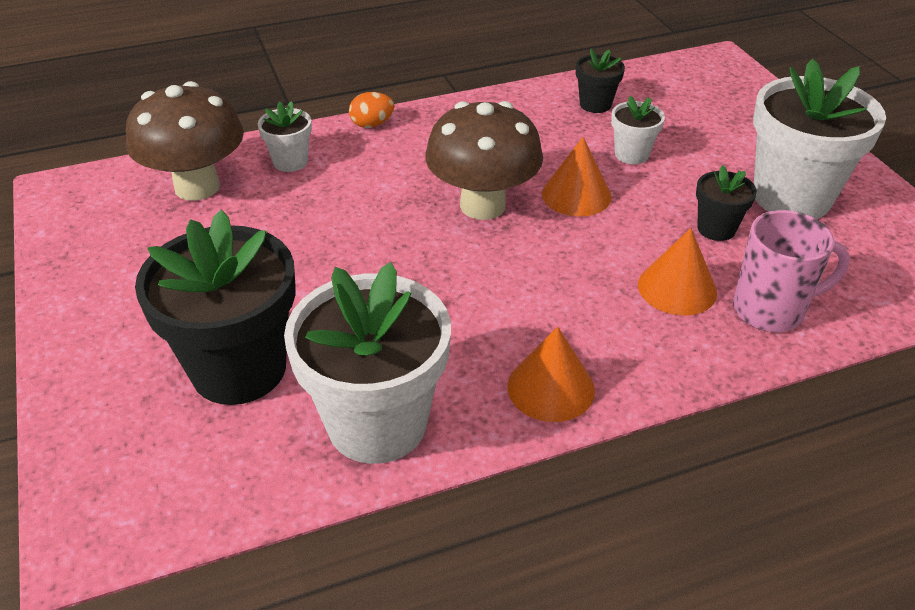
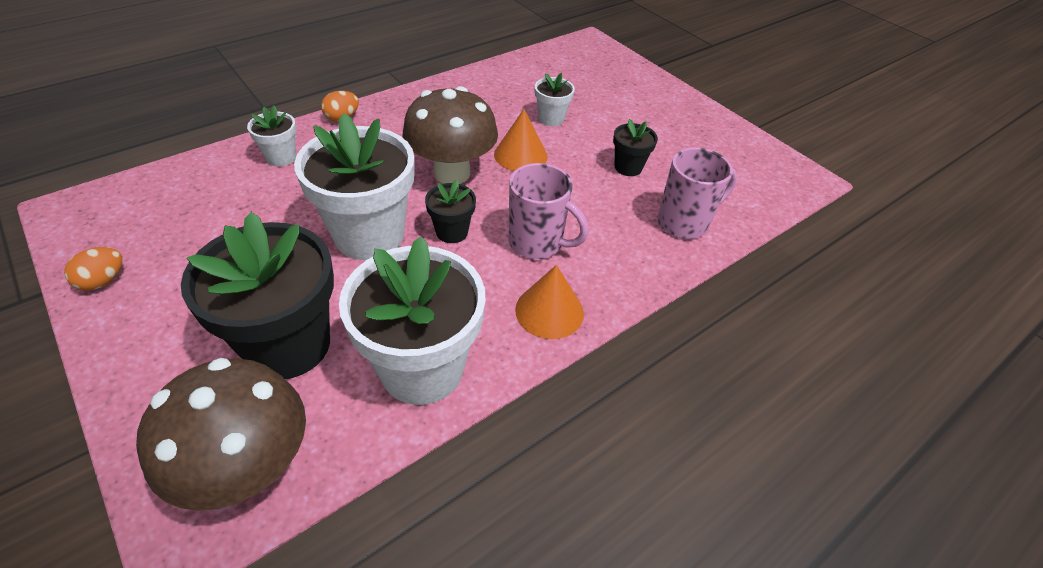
camera: 20 degrees left, 5 degrees up
brown mushroom [126,81,244,201] -> brown mushroom moved to [136,358,306,511]
black flower pot [576,48,625,113] -> black flower pot moved to [425,179,476,243]
orange cone [638,228,717,316] -> none
white flower pot [753,59,886,219] -> white flower pot moved to [294,113,414,260]
none -> orange egg [64,247,123,291]
none -> pink mug [509,163,589,259]

